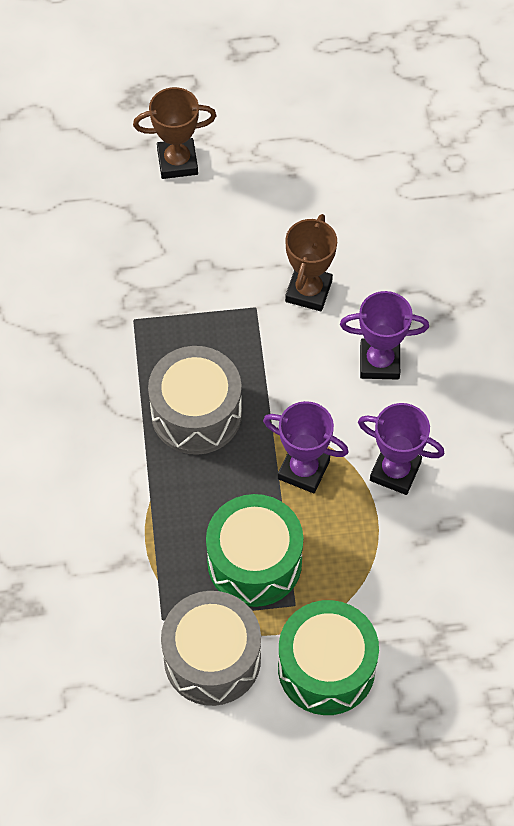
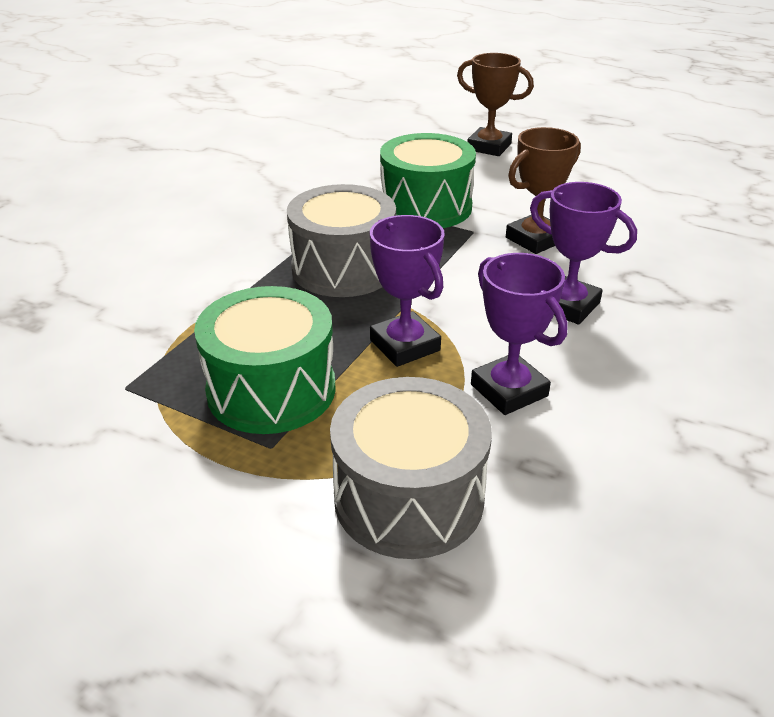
camera: 35 degrees right, 25 degrees down
grey drum [161,591,261,706] -> grey drum moved to [330,377,492,559]
green drum [278,600,379,715] -> green drum moved to [380,133,476,228]

